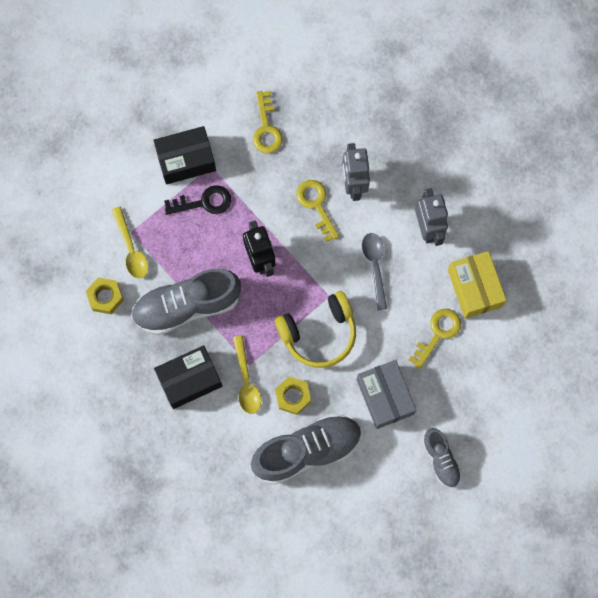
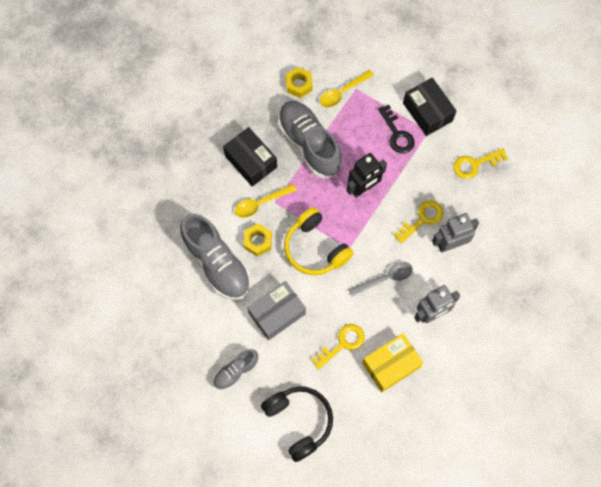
camera: 75 degrees right, 5 degrees down
yellow key [409,309,461,369] -> yellow key turned 60 degrees counterclockwise [311,324,365,370]
none -> black headphones [261,387,333,462]

